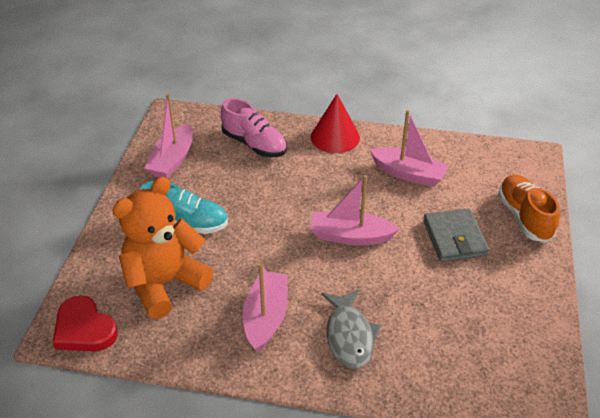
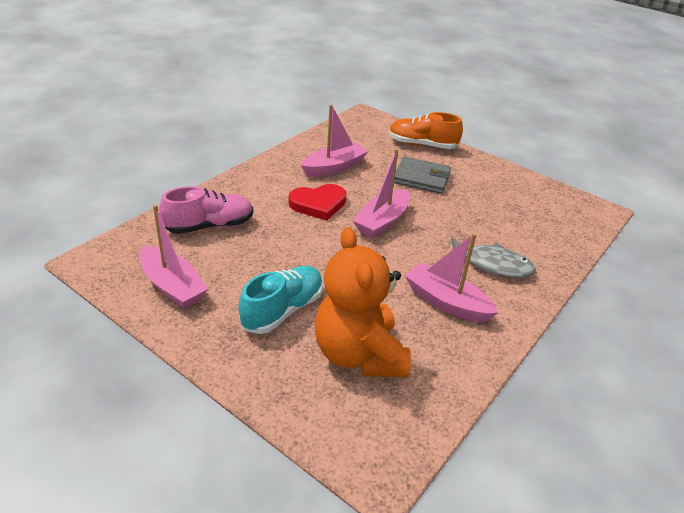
camera: 65 degrees left, 5 degrees down
red heart [52,295,118,351] -> red heart moved to [289,184,347,221]
red cone [311,94,360,153] -> none

